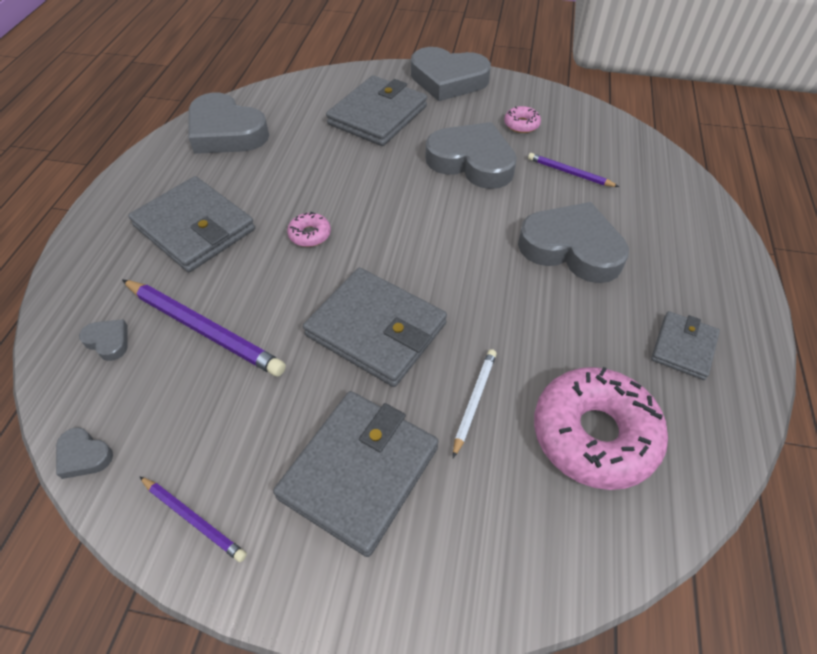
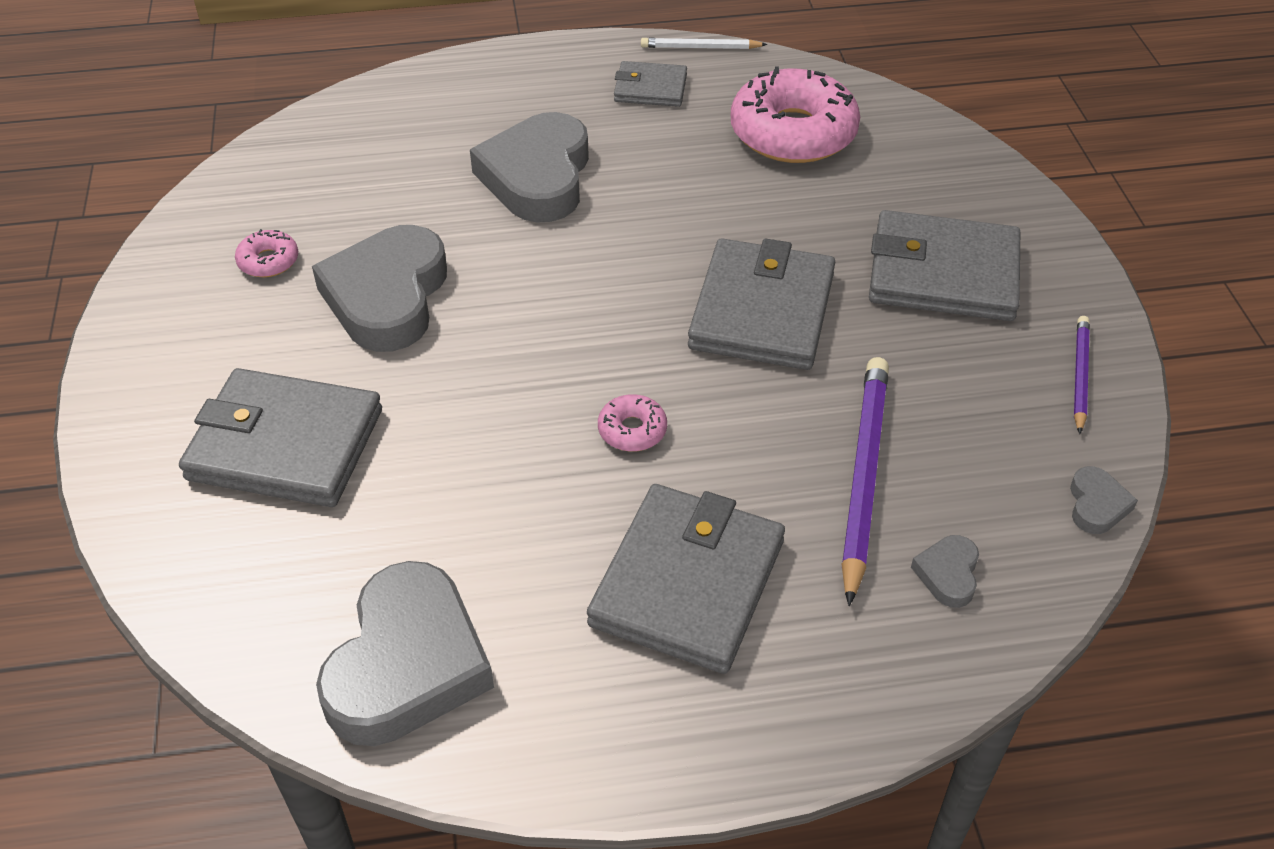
camera: 110 degrees left, 5 degrees down
grey heart [411,47,491,101] -> none
white pencil [453,349,497,458] -> white pencil moved to [641,38,767,49]
purple pencil [528,153,619,187] -> none

